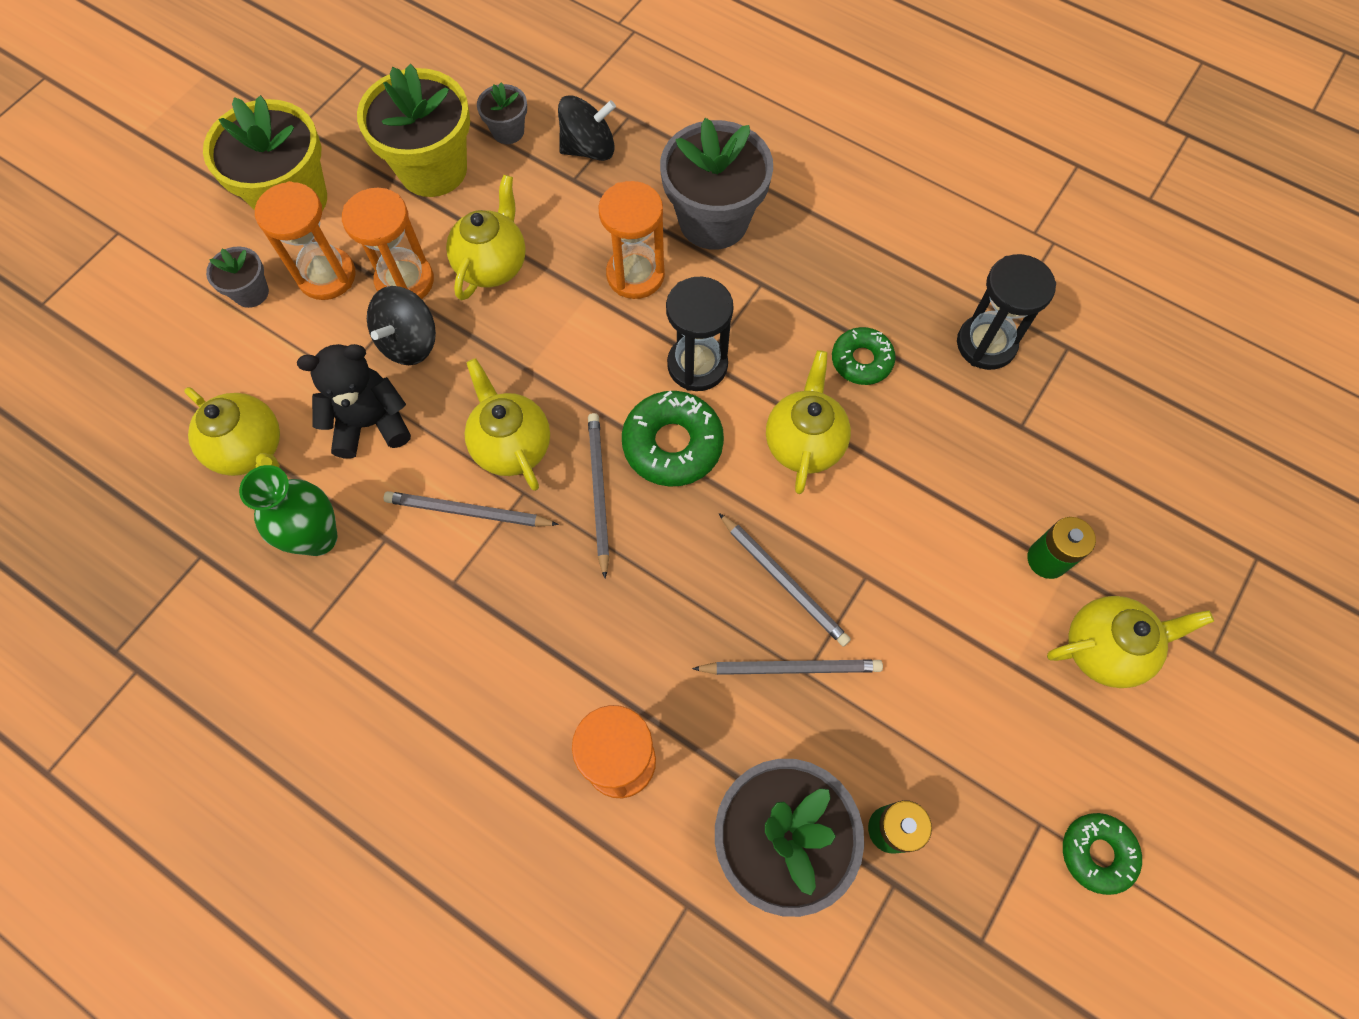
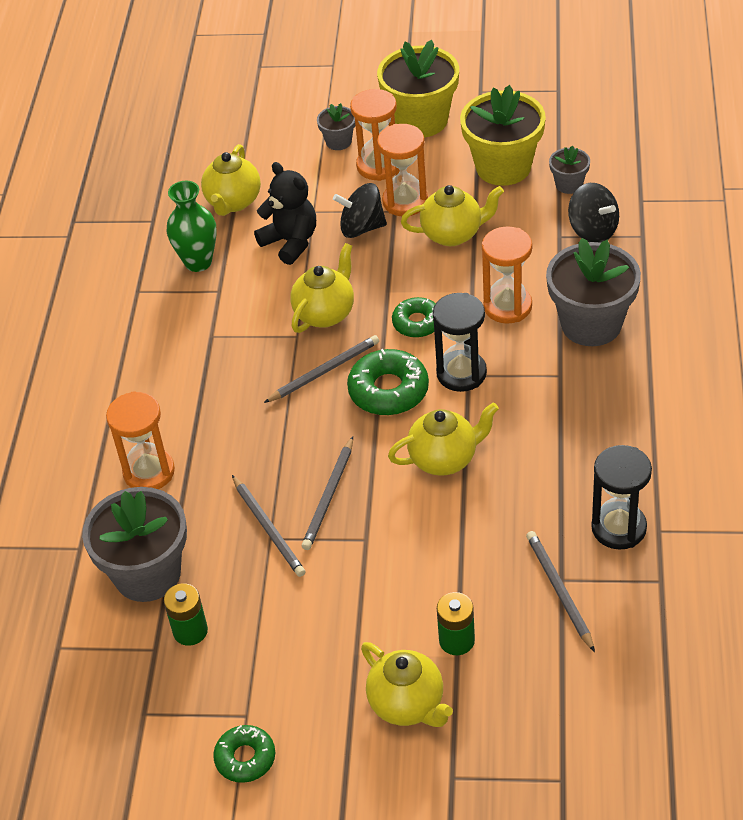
camera: 65 degrees right, 20 degrees down
grey pencil [384,491,559,527] -> grey pencil moved to [526,531,595,652]
green donut [832,327,896,385] -> green donut moved to [392,297,436,338]

